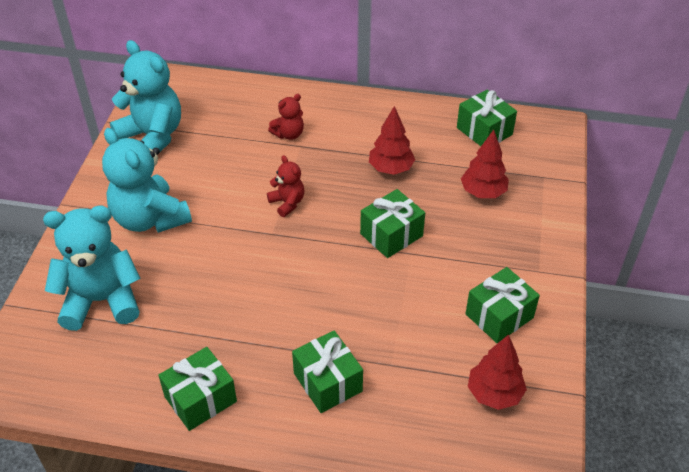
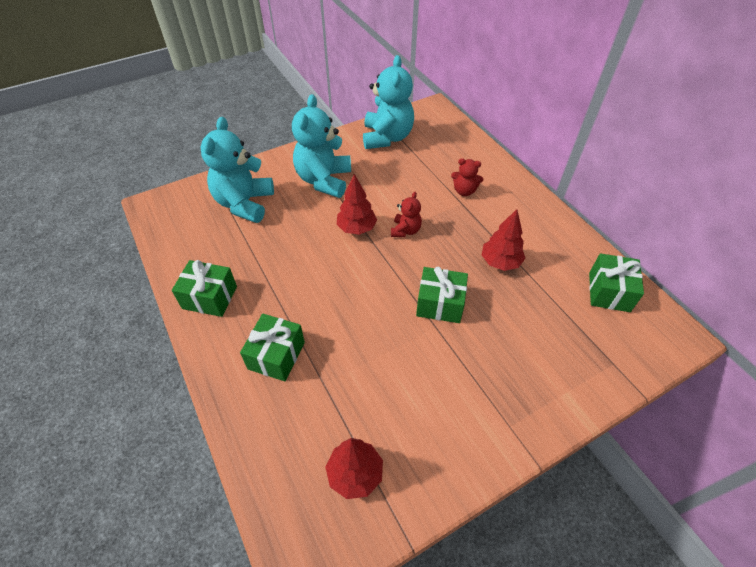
camera: 50 degrees right, 5 degrees up
turquoise teddy bear [43,206,141,331] -> turquoise teddy bear turned 120 degrees counterclockwise [200,117,274,223]
red tree [461,130,509,198] -> red tree moved to [337,174,377,235]
green gift [465,267,540,343] -> none

